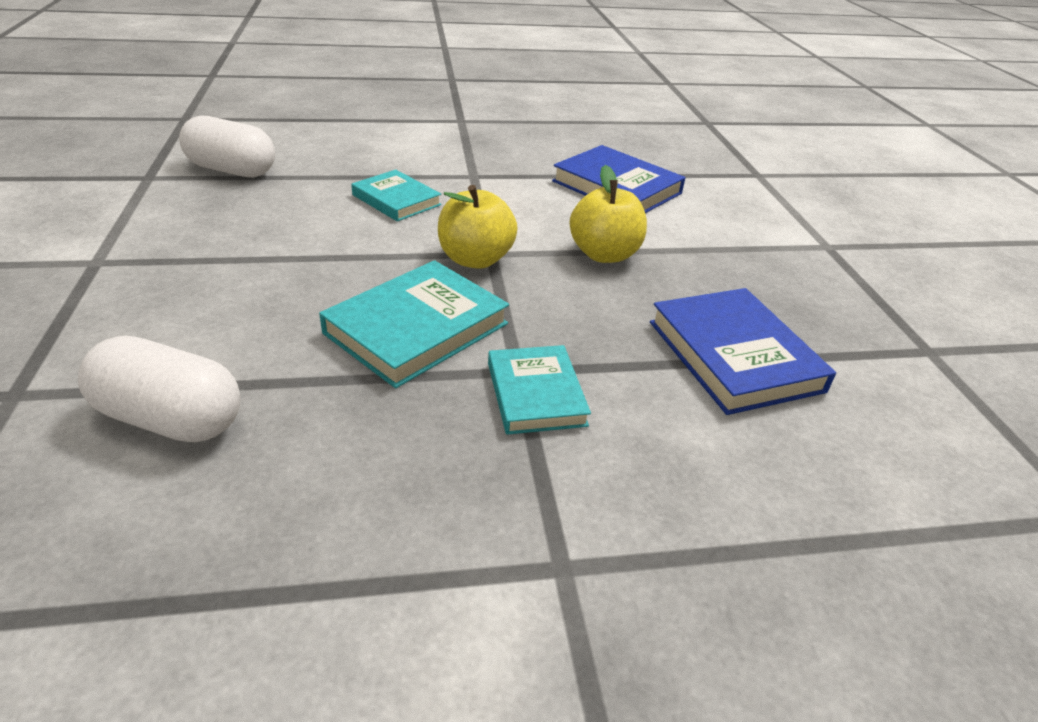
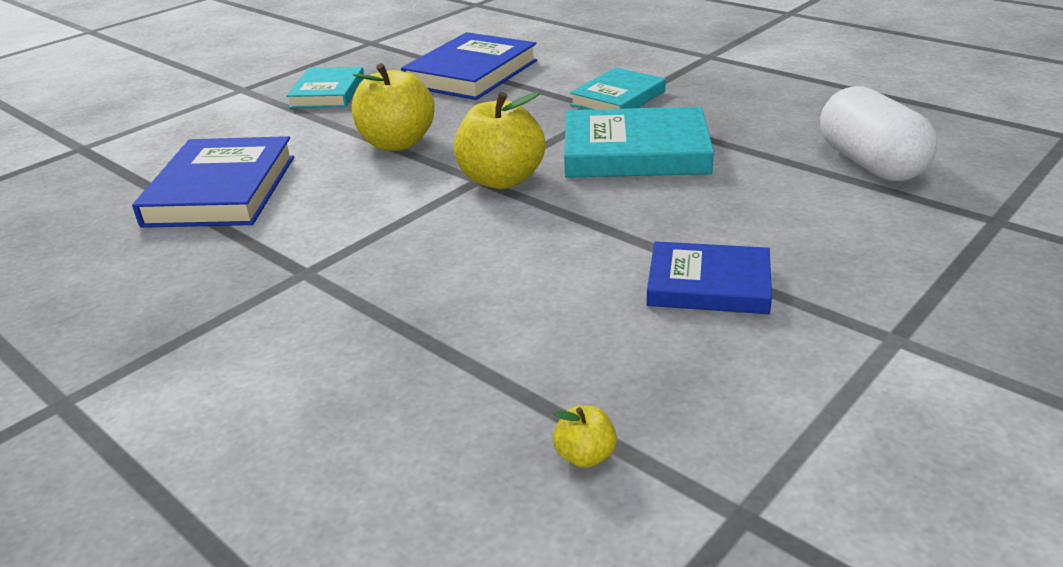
camera: 125 degrees left, 5 degrees down
white capsule [179,116,275,177] -> yellow apple [553,406,617,468]
turquoise book [351,170,441,221] -> turquoise book moved to [286,67,364,108]
none -> blue book [647,241,772,314]

